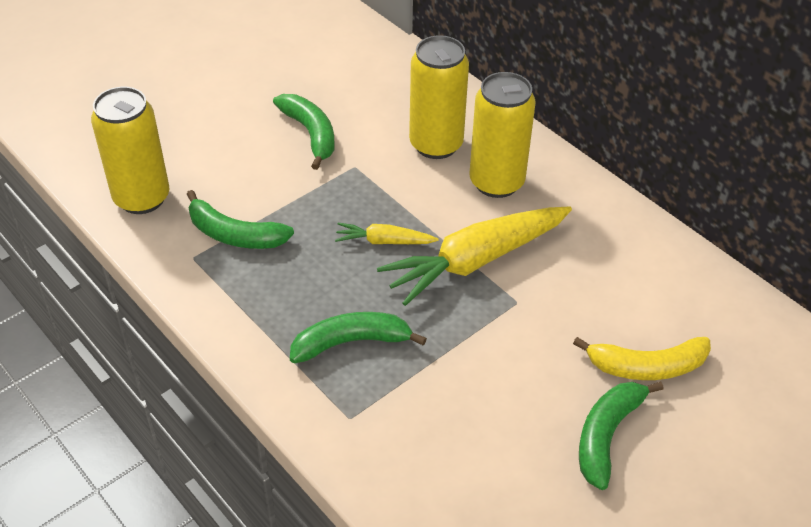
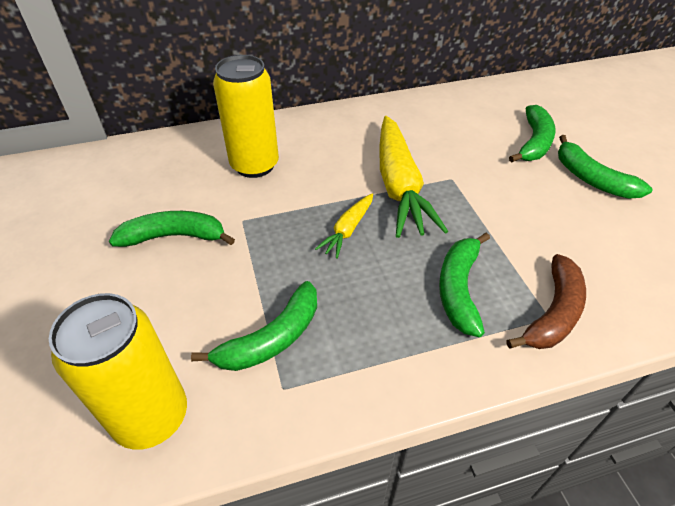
camera: 65 degrees left, 0 degrees up
yellow can [469,72,536,198] -> none
yellow banana [573,337,711,380] -> green banana [509,105,556,163]
none -> brown banana [507,254,586,349]

